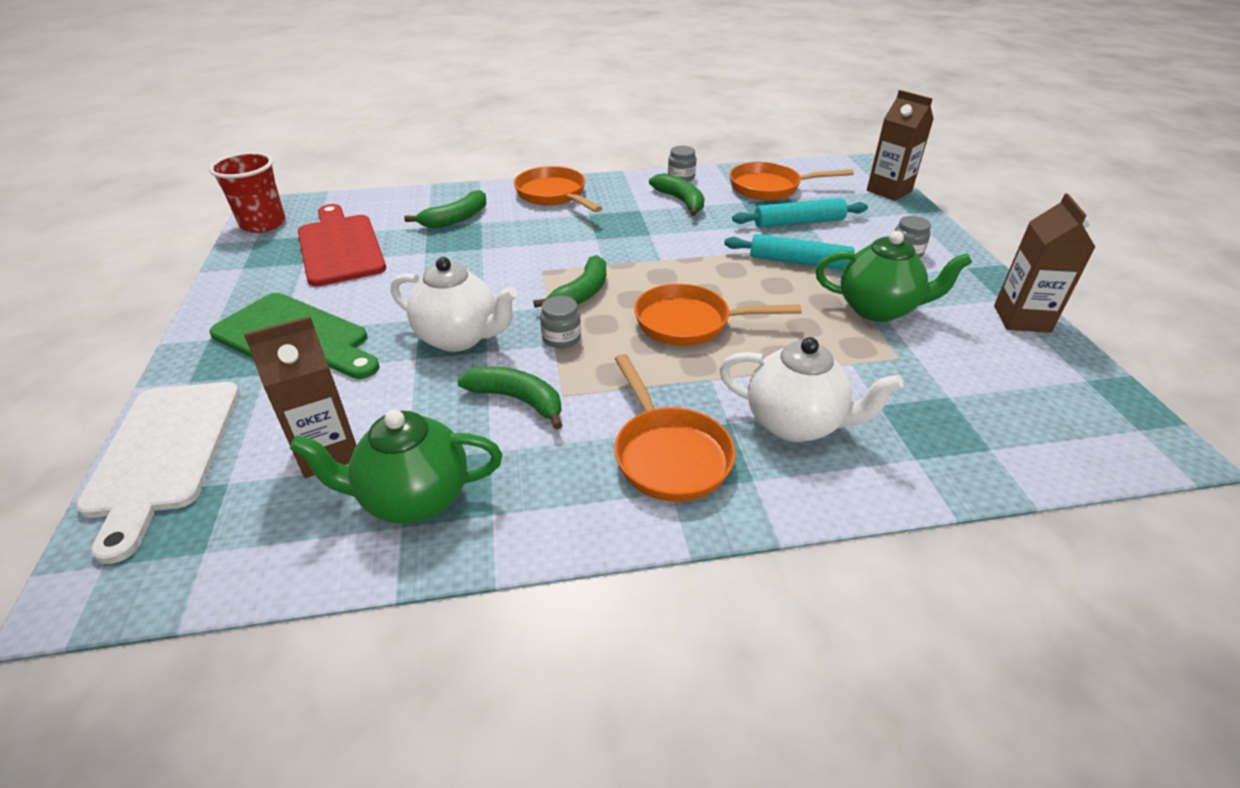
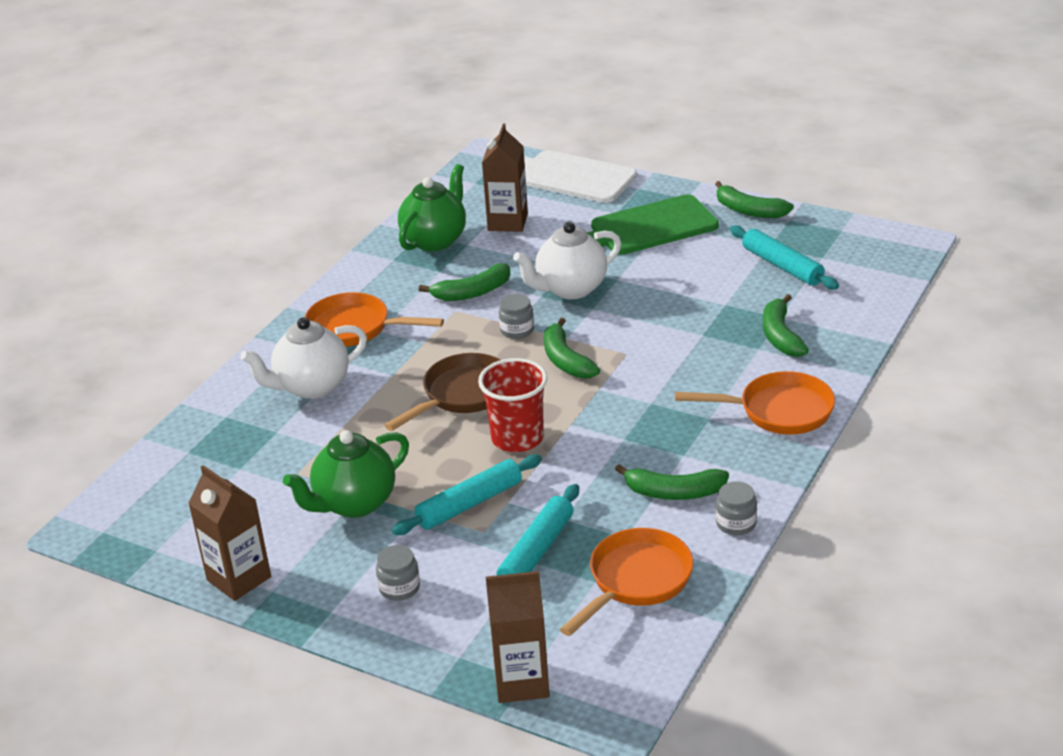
camera: 130 degrees right, 5 degrees down
red cup [209,152,286,233] -> red cup moved to [478,358,547,452]
red cutting board [298,204,386,286] -> turquoise rolling pin [730,225,839,290]
orange pan [634,284,802,346] -> brown pan [385,353,500,431]
none -> green banana [715,181,794,218]

